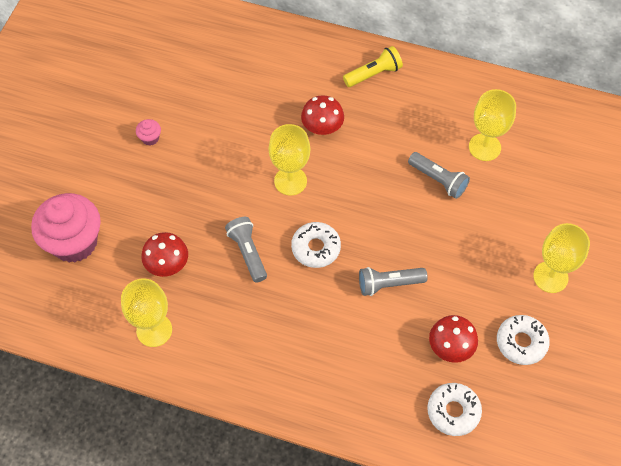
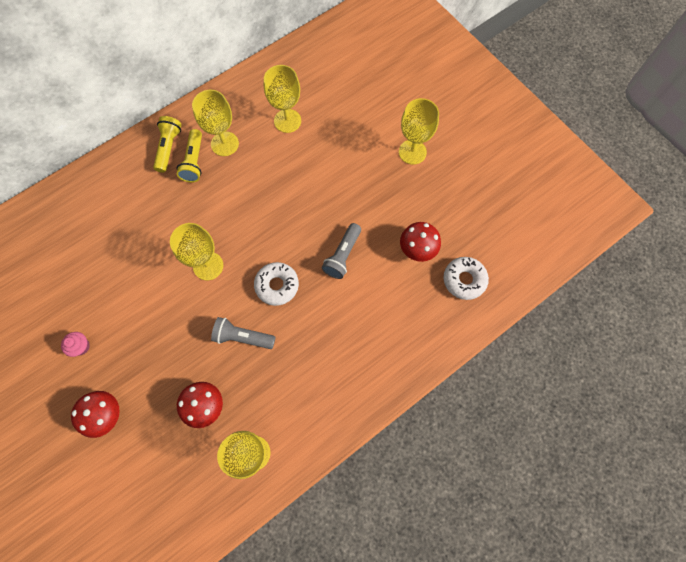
camera: 55 degrees left, 10 degrees up
pink cupcake [31,193,101,262] -> none
red mushroom [301,95,344,135] -> red mushroom moved to [71,391,120,438]
grey flashlight [408,152,470,199] -> none
white donut [497,315,550,365] -> none
none -> yellow flashlight [177,129,202,182]
none -> yellow goblet [192,90,239,156]

